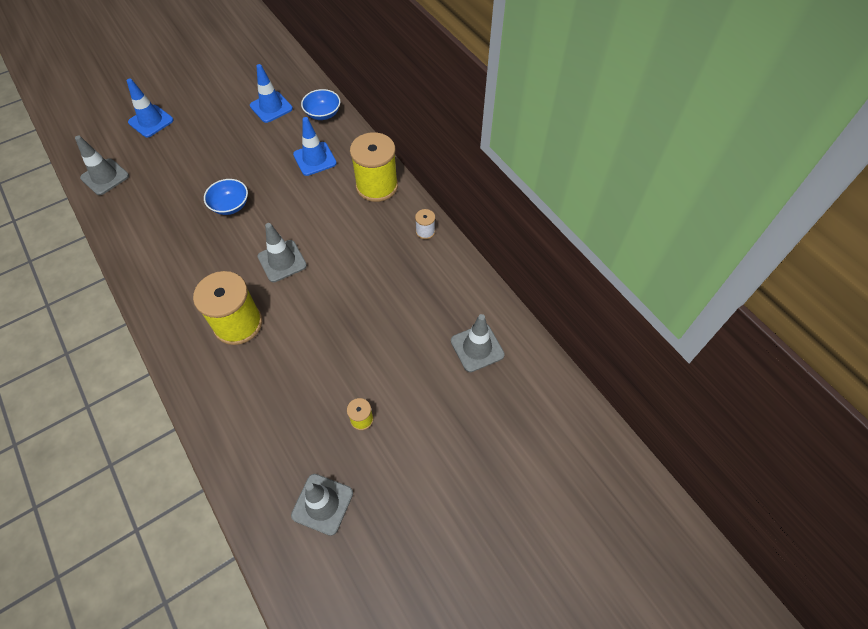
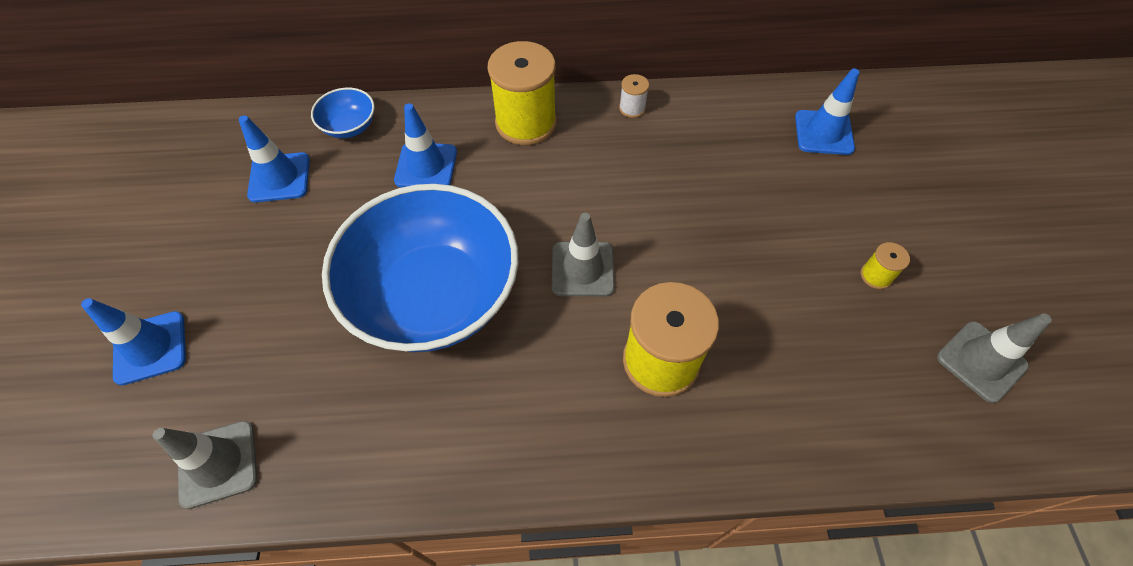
camera: 60 degrees left, 0 degrees up
blue bowl [204,179,248,215] -> blue bowl [322,184,518,352], size x2.47
grey traffic cone [451,314,505,372] -> blue traffic cone [795,68,859,155]

